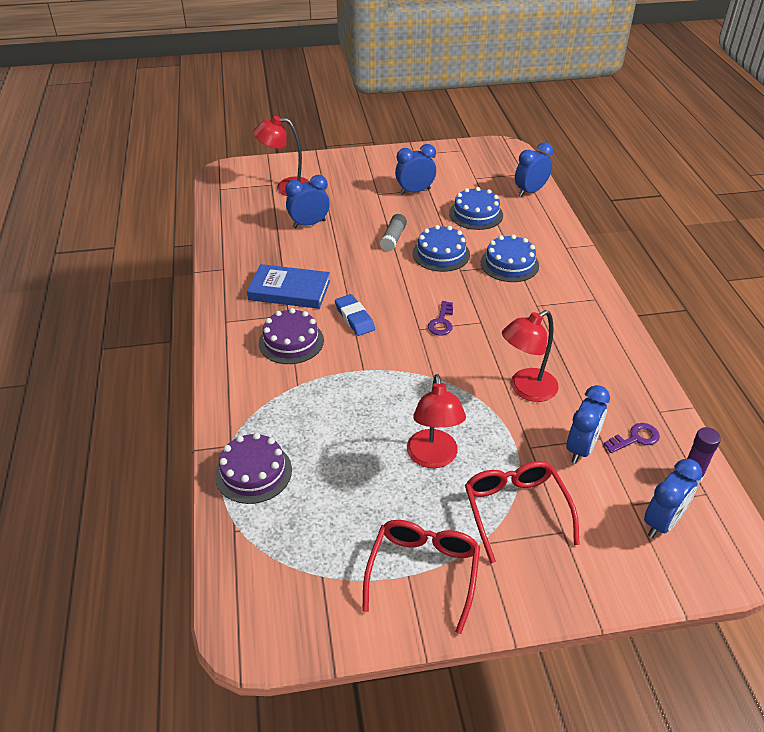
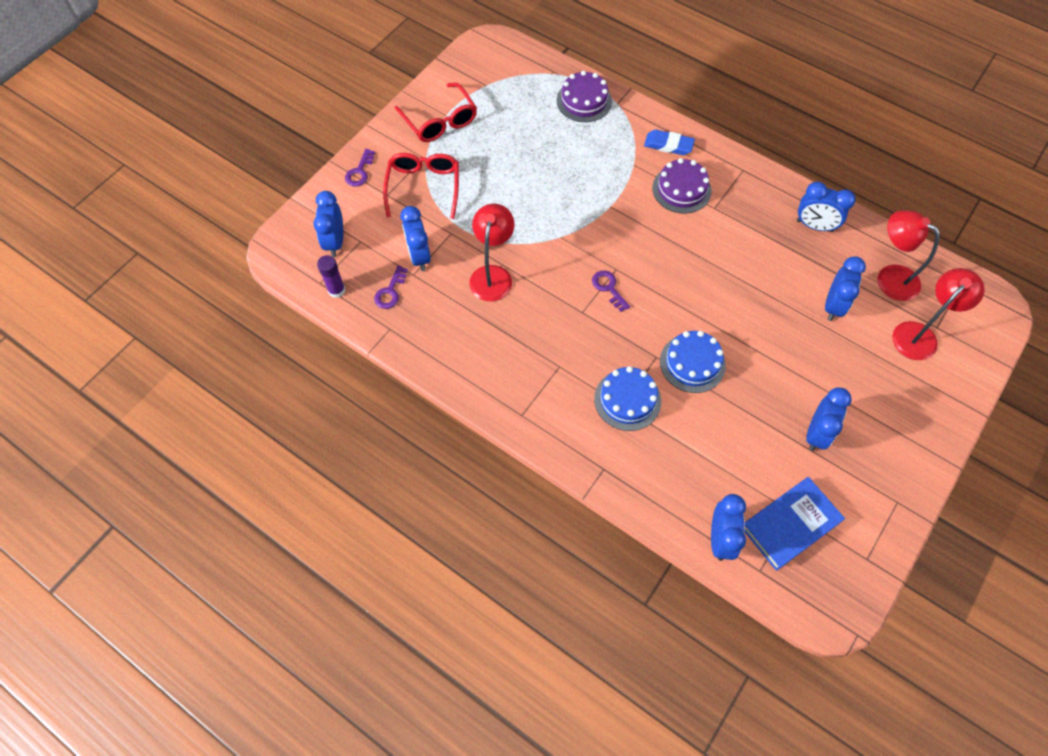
camera: 135 degrees right, 20 degrees up
blue book [247,264,330,309] -> blue book moved to [744,477,845,571]
blue eraser [335,294,375,336] -> blue eraser moved to [644,130,695,155]
grey glue stick [380,214,407,251] -> none
red lamp [407,374,466,468] -> red lamp moved to [878,210,939,301]
blue cake [449,187,503,230] -> none
red glasses [465,461,580,563] -> red glasses turned 120 degrees counterclockwise [383,153,459,219]
none -> purple key [345,149,375,187]
none -> blue clock [797,182,856,232]

